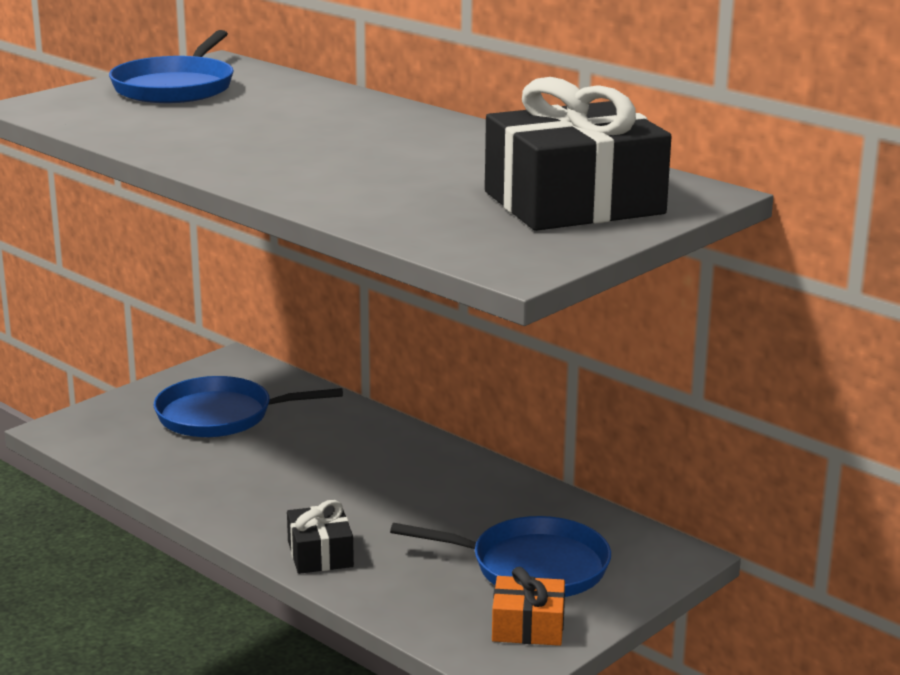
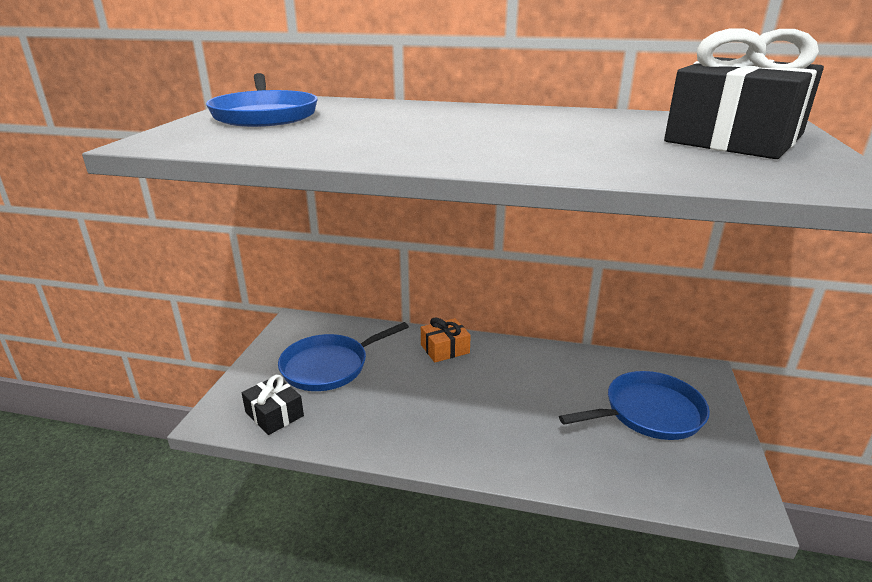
camera: 30 degrees left, 5 degrees up
black gift [287,500,354,574] -> black gift moved to [242,375,304,435]
orange gift [492,567,565,646] -> orange gift moved to [421,317,471,362]

